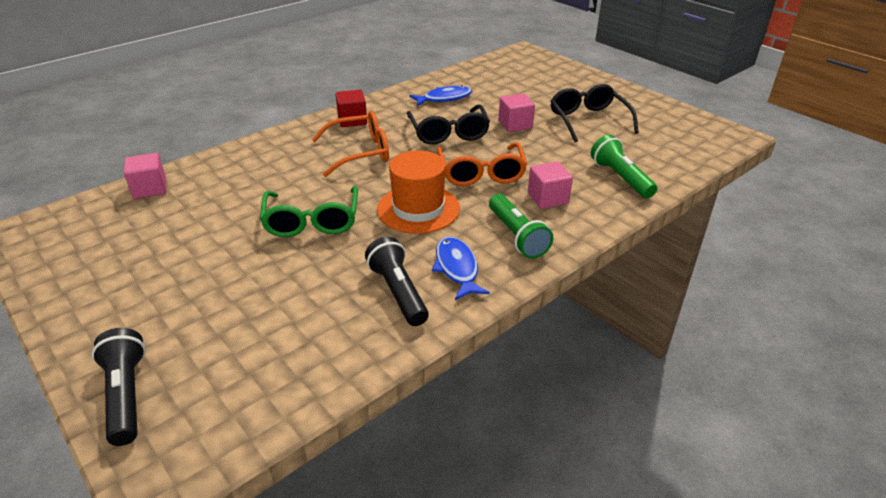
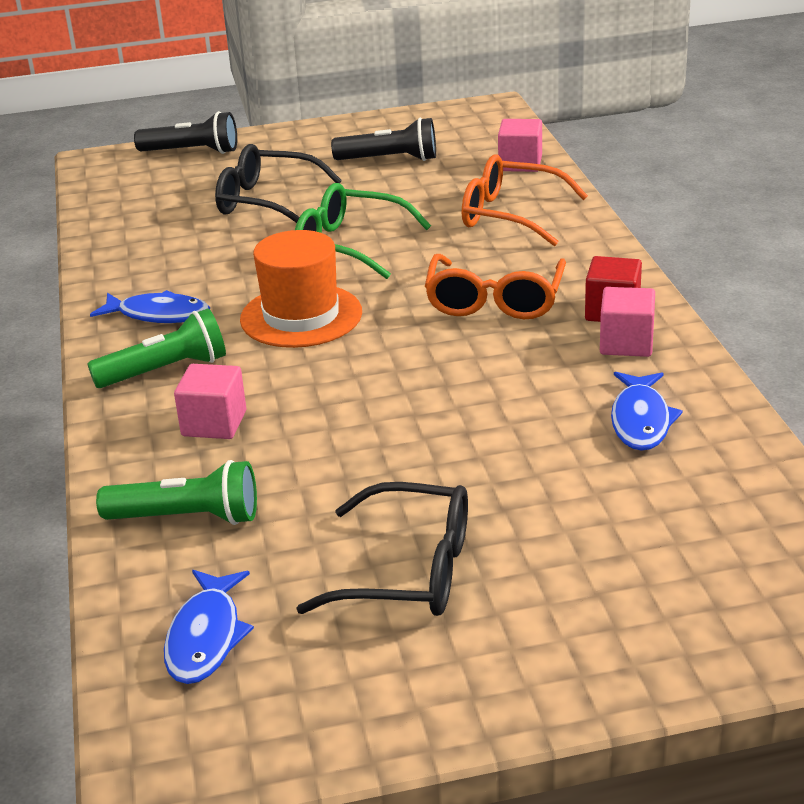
camera: 120 degrees right, 5 degrees down
black flashlight [365,237,429,326] -> black flashlight moved to [331,117,436,161]
black glasses [407,105,490,144] -> black glasses moved to [215,144,342,223]
orange glasses [437,142,527,186] -> orange glasses moved to [462,154,588,246]
green flashlight [489,194,553,259] -> green flashlight turned 150 degrees clockwise [87,308,226,388]
pink cube [499,93,535,132] -> pink cube moved to [600,287,655,357]
none -> blue fish [164,570,254,684]

